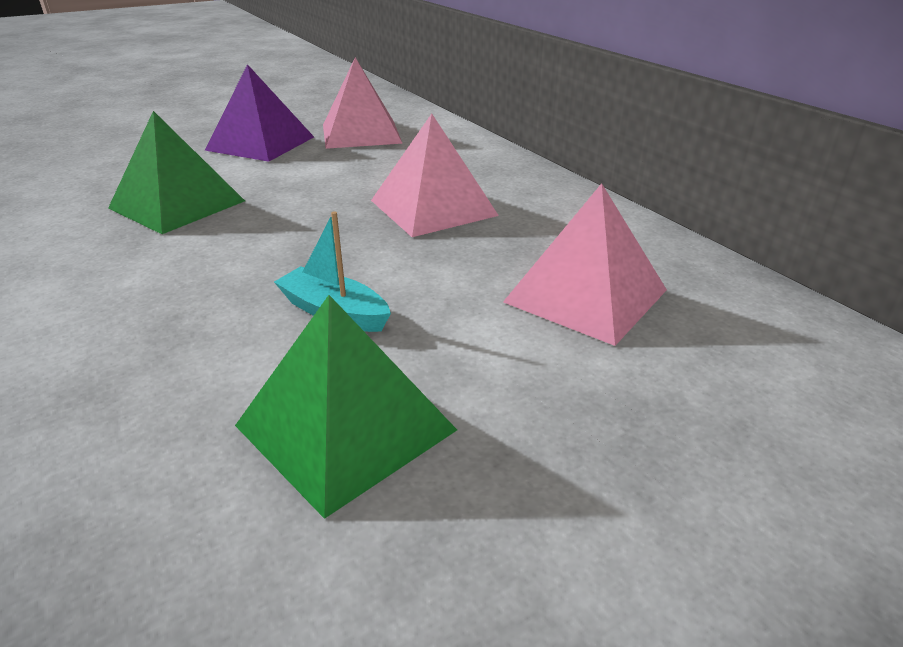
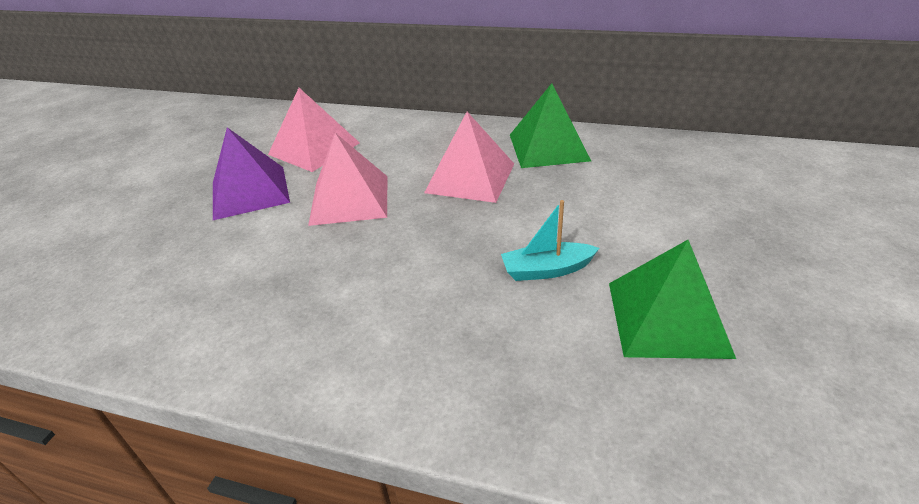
camera: 40 degrees left, 5 degrees up
green pyramid [108,111,245,234] -> green pyramid moved to [510,83,591,168]
pink pyramid [503,183,667,346] -> pink pyramid moved to [308,133,387,226]

